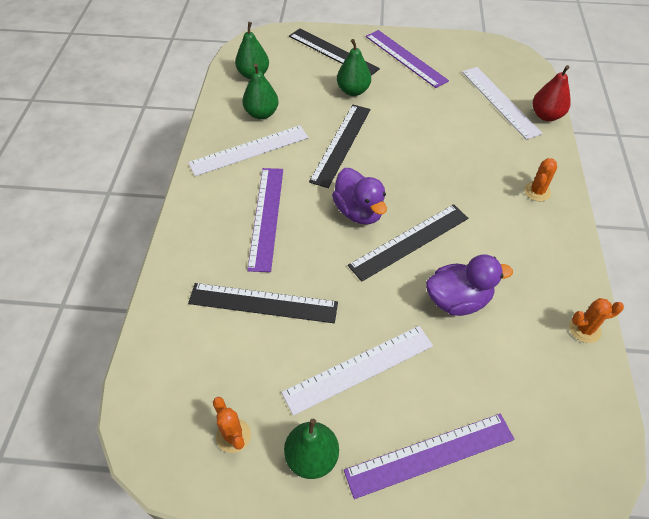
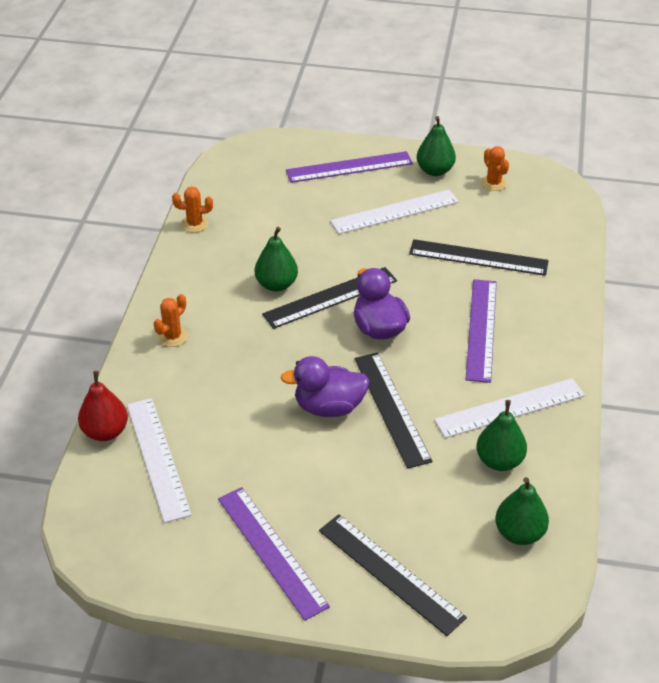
camera: 175 degrees left, 10 degrees down
black ruler [309,105,370,188] -> black ruler turned 45 degrees counterclockwise [354,353,432,469]
green pear [337,39,371,96] -> green pear moved to [255,227,298,292]
purple duck [426,255,513,316] -> purple duck moved to [280,356,370,417]

